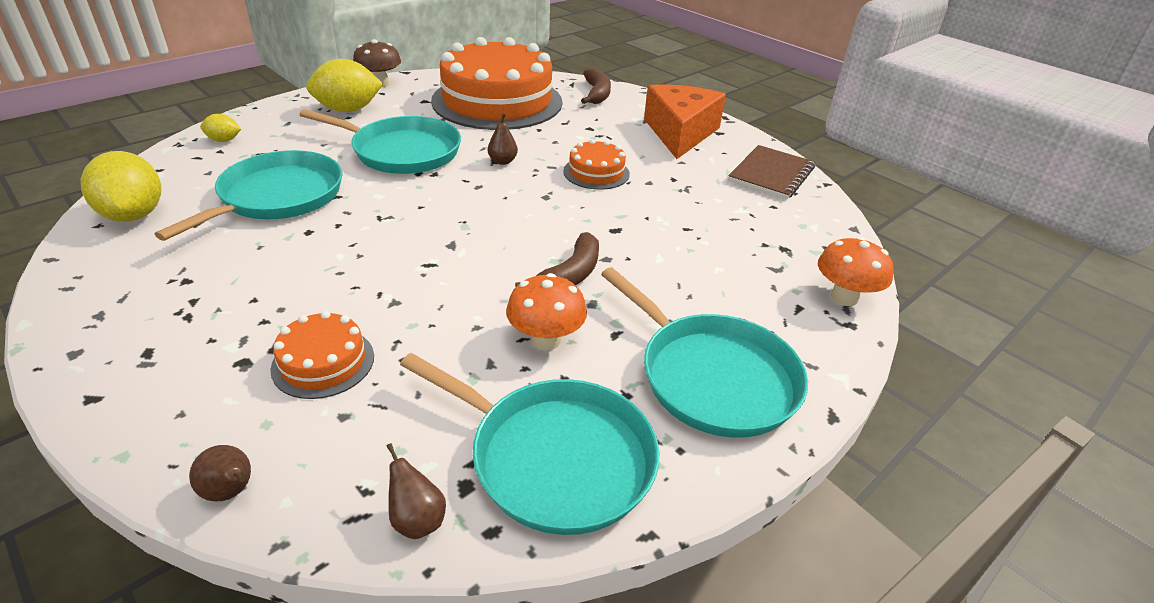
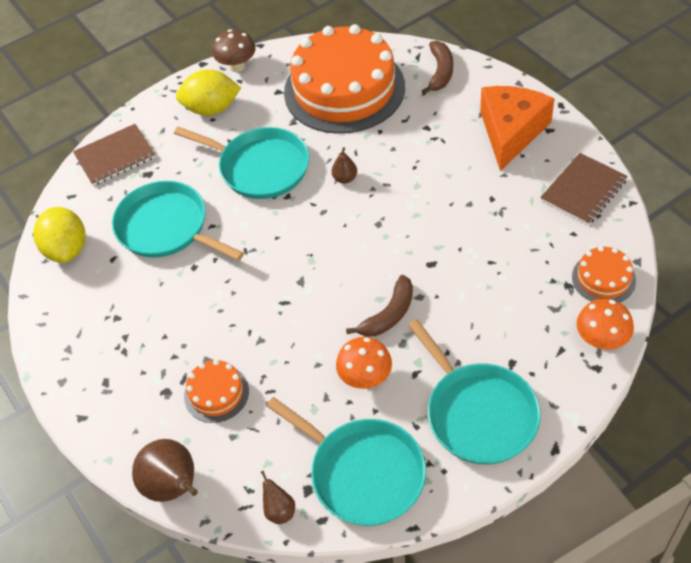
camera: 15 degrees right, 15 degrees up
turquoise pan [155,150,343,241] -> turquoise pan turned 90 degrees counterclockwise [112,181,244,261]
brown pear [189,445,251,502] -> brown pear [132,439,198,502], size x1.94
yellow lemon [200,114,241,142] -> brown notebook [73,124,155,186]
orange cake [563,139,630,190] -> orange cake moved to [572,246,636,302]

